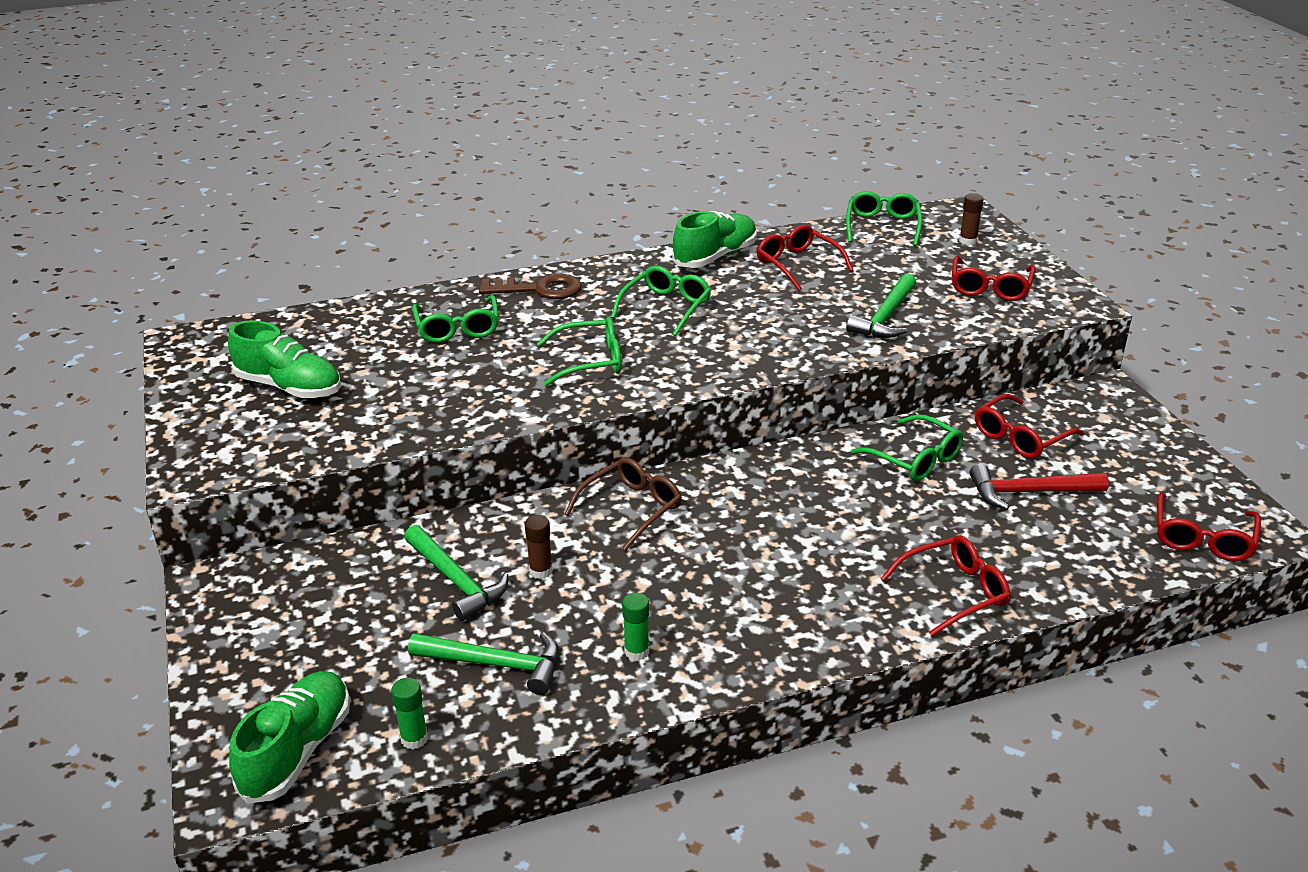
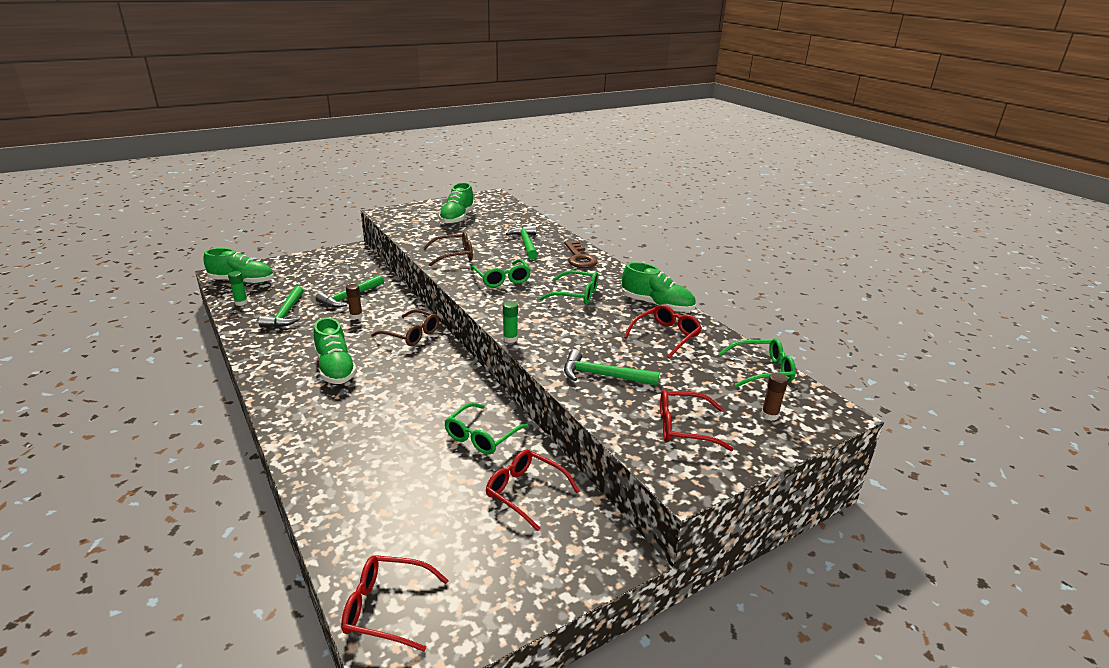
camera: 75 degrees right, 5 degrees down
green glasses [412,295,499,343] -> green hammer [506,226,538,259]
green glue stick [622,593,649,661] -> green glue stick moved to [503,301,518,343]
red glasses [881,535,1010,637] -> none
red hammer [969,464,1109,510] -> none
none -> green shoe [314,317,357,384]
none -> brown glasses [423,231,473,266]

